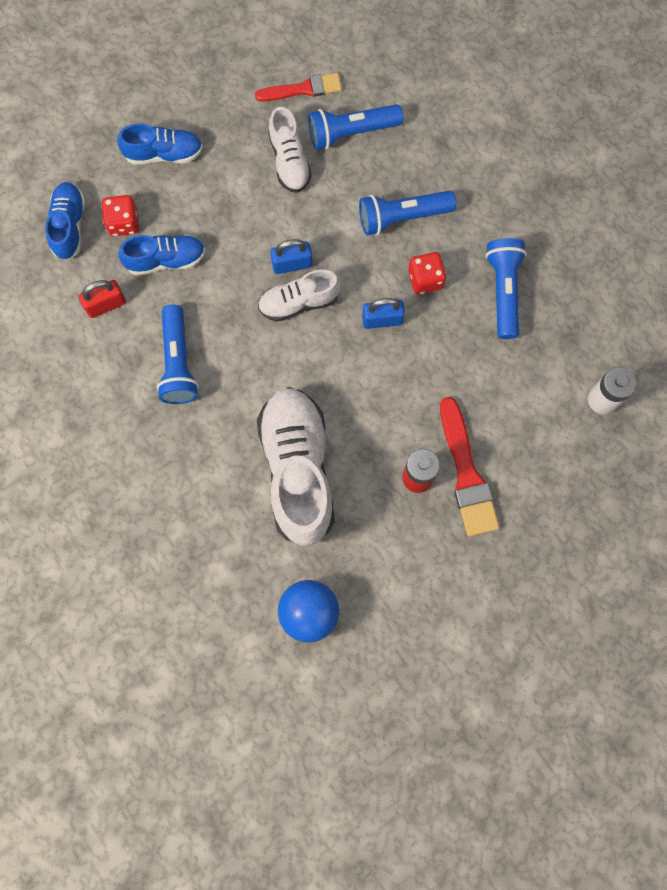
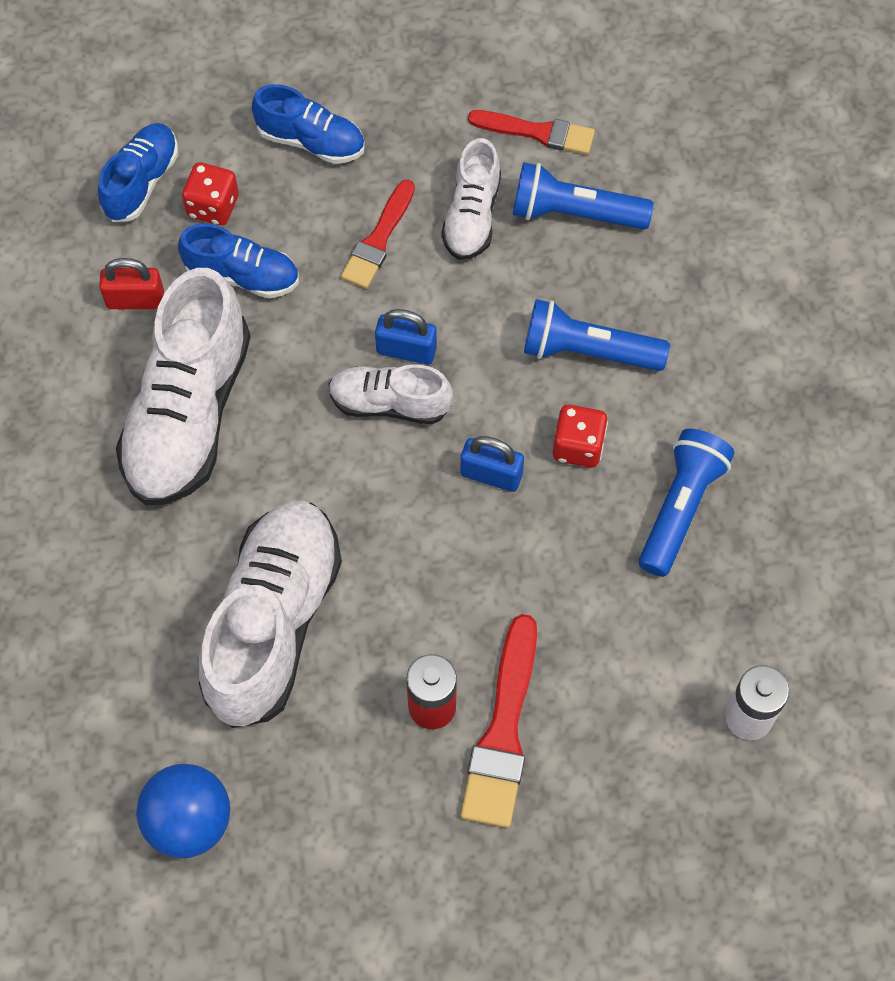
camera: 25 degrees right, 10 degrees down
blue flashlight [157,305,199,404] -> white shoe [116,268,251,505]
none -> red brush [341,179,415,289]

